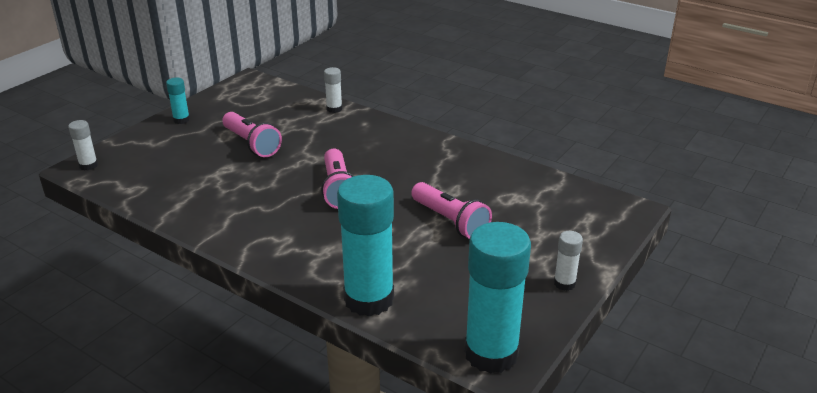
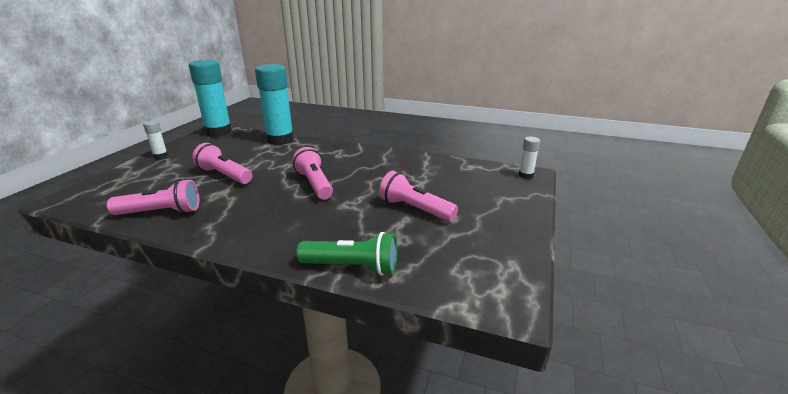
camera: 165 degrees right, 5 degrees down
turquoise glue stick [166,78,190,124] -> none
white glue stick [324,67,342,113] -> green flashlight [296,232,397,276]
none -> pink flashlight [107,179,199,215]

